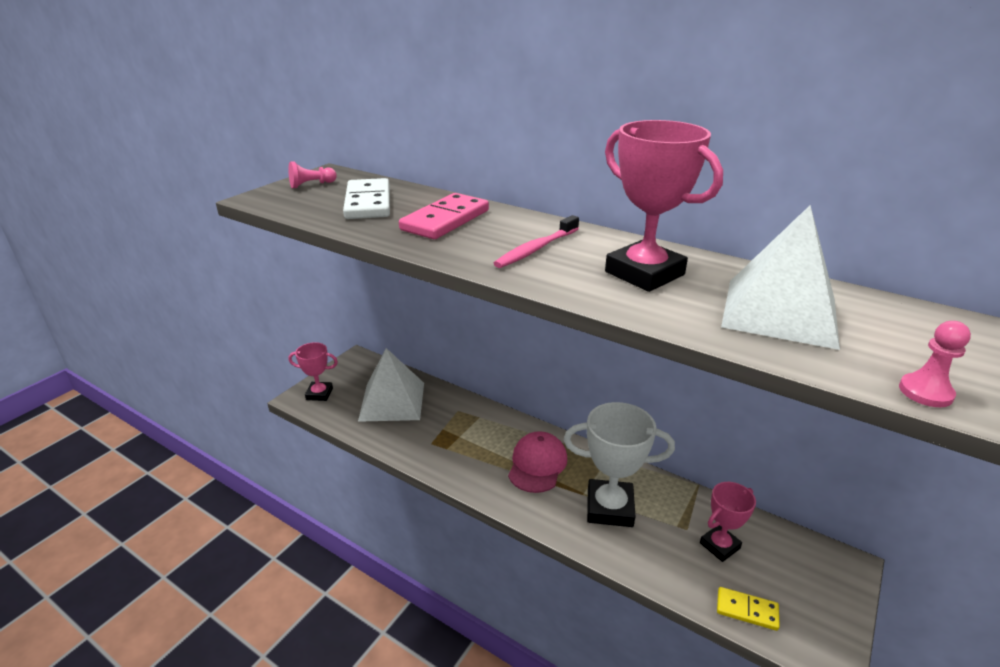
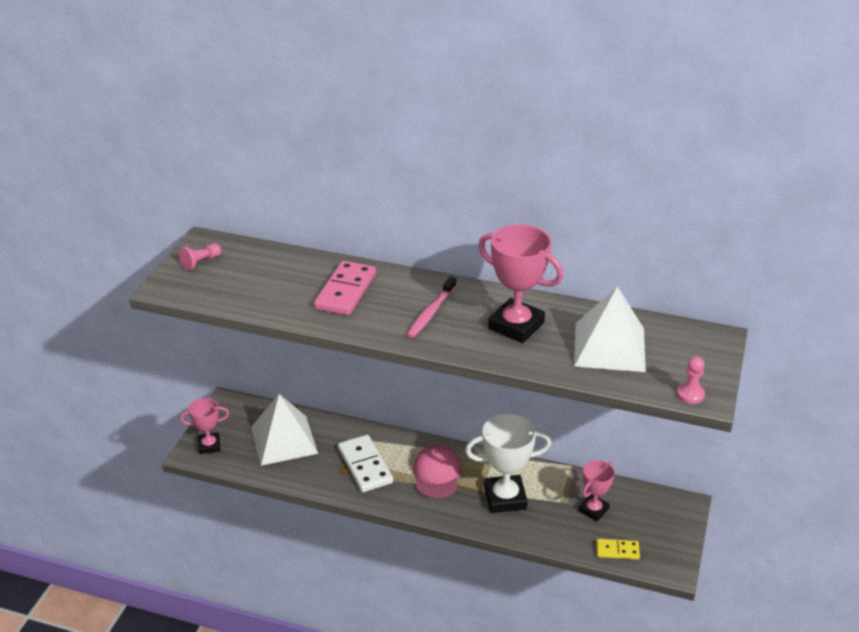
camera: 15 degrees left, 5 degrees up
white domino [343,178,390,219] -> white domino moved to [338,435,393,492]

